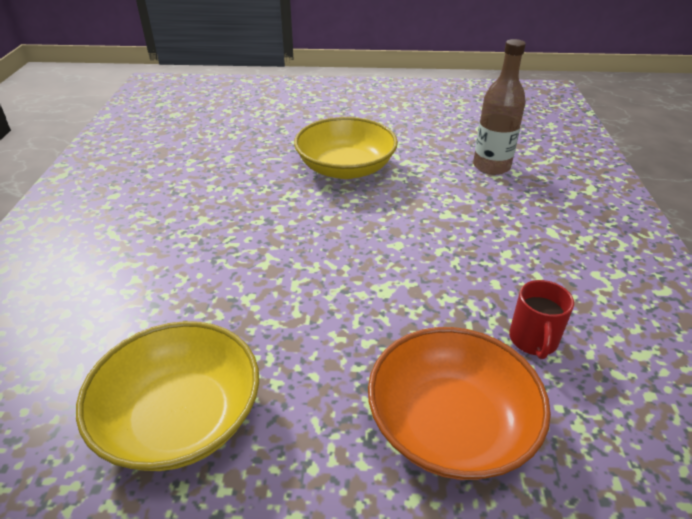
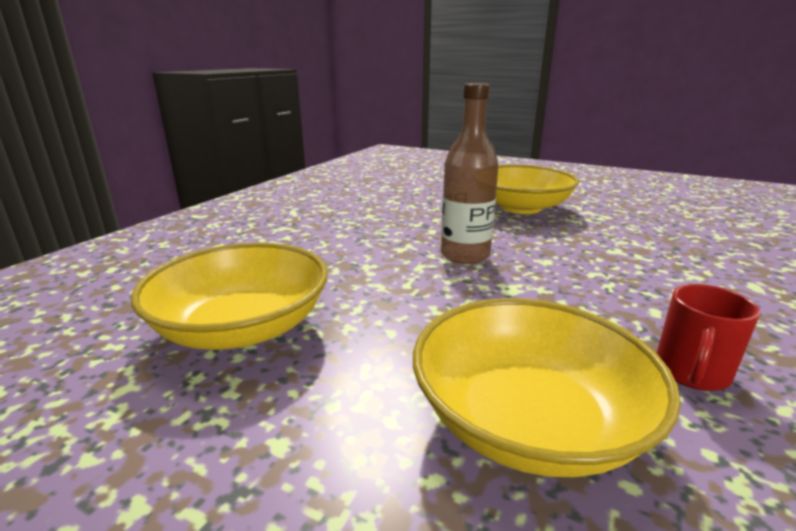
camera: 25 degrees right, 15 degrees down
orange bowl [368,327,551,480] -> yellow bowl [413,298,681,477]
brown bottle [473,39,526,175] -> brown bottle moved to [441,83,499,264]

